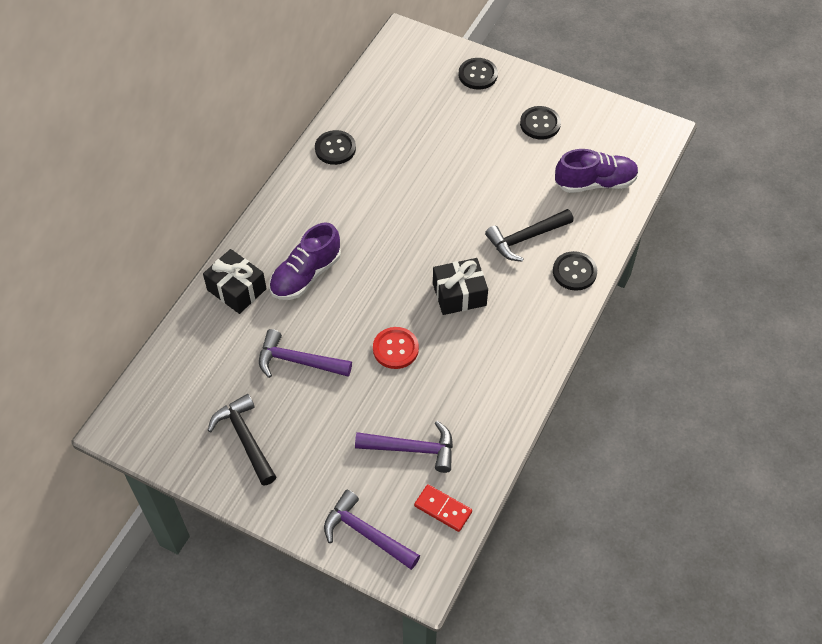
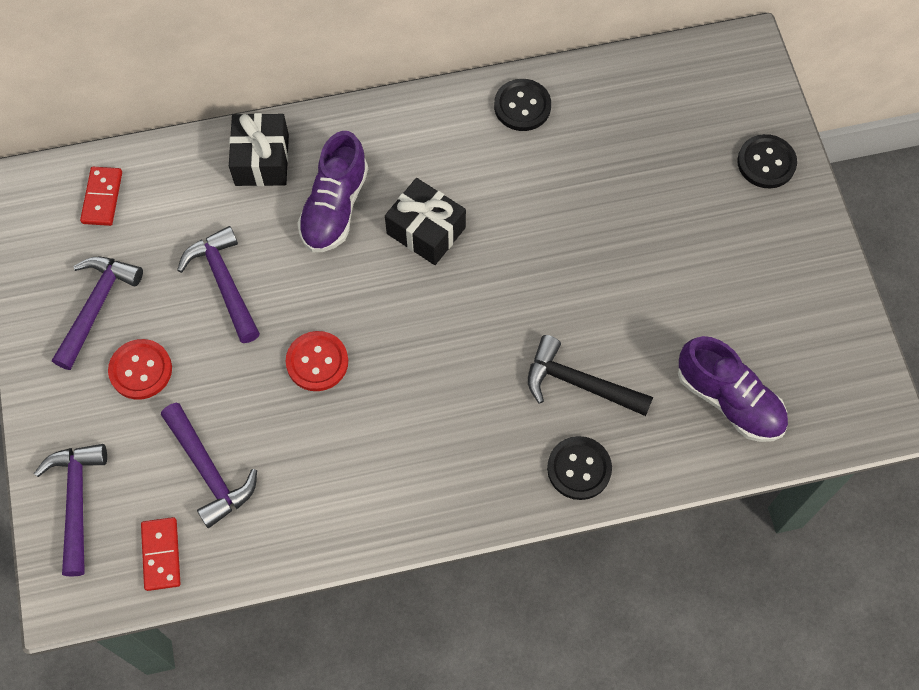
camera: 50 degrees right, 10 degrees up
black hammer [208,394,276,486] -> purple hammer [52,257,143,370]
purple shoe [269,223,341,300] -> purple shoe turned 75 degrees counterclockwise [297,131,368,252]
black gift [433,258,488,315] -> black gift moved to [385,178,466,265]
black button [520,106,561,140] -> none
none -> red domino [80,167,122,226]
none -> red button [108,339,172,400]

